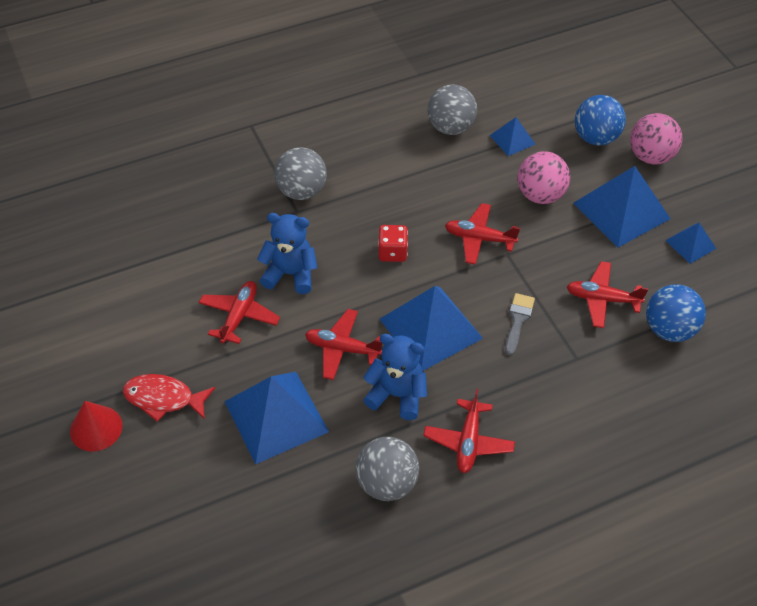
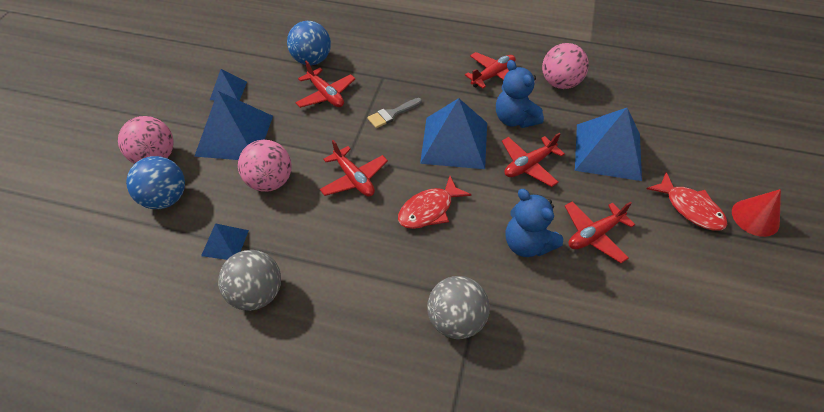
camera: 140 degrees left, 0 degrees up
red plane [305,309,382,380] -> red plane turned 90 degrees clockwise [502,133,565,187]
grey ball [356,437,419,501] -> pink ball [542,43,589,89]
red dice [378,225,408,262] -> red fish [398,176,471,229]

